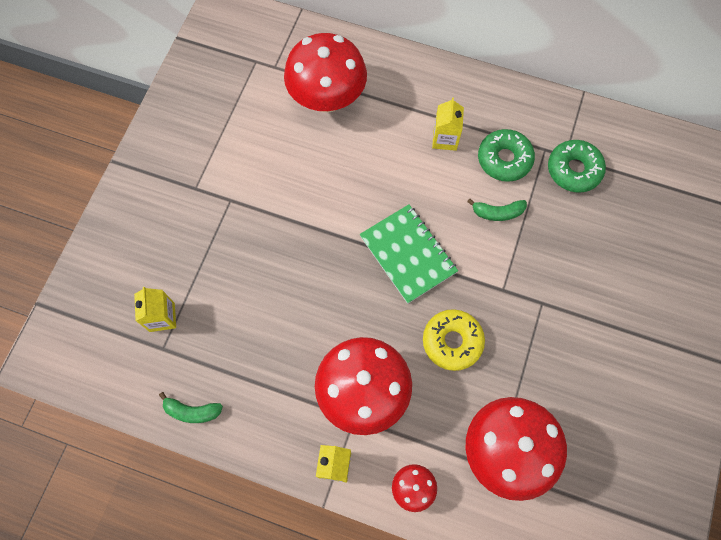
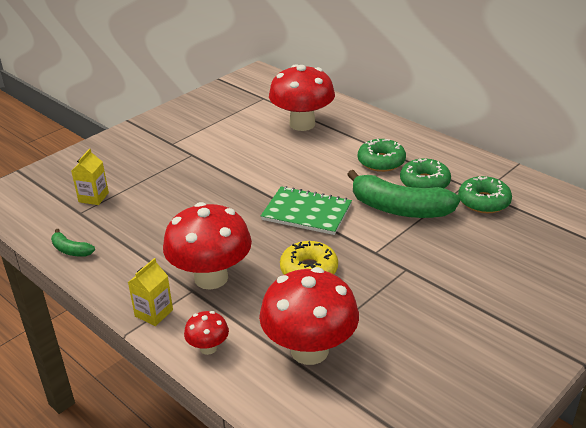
camera: 25 degrees right, 35 degrees down
green notebook [360,204,458,304] -> green notebook turned 60 degrees counterclockwise [261,186,352,235]
yellow carton [432,98,464,151] -> green donut [358,139,406,172]
green banana [467,199,527,221] -> green banana [347,170,460,218], size x2.19

